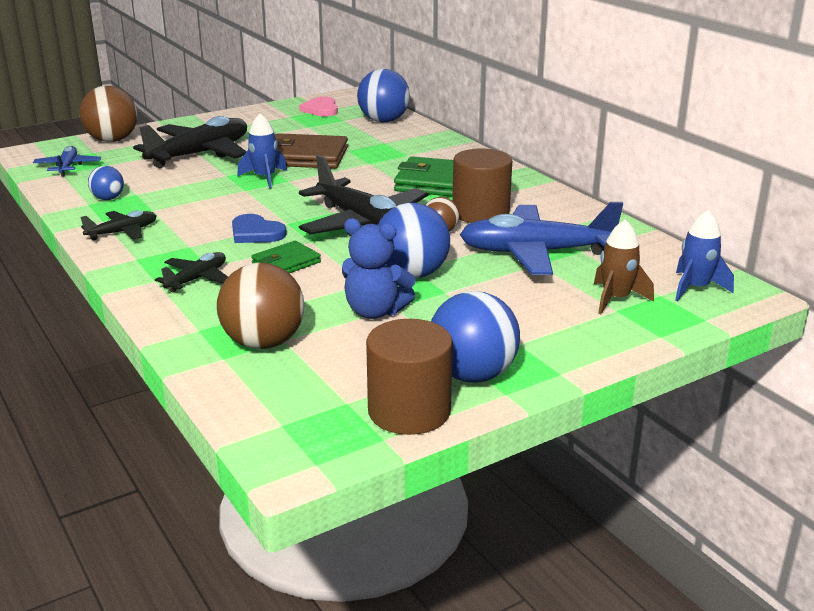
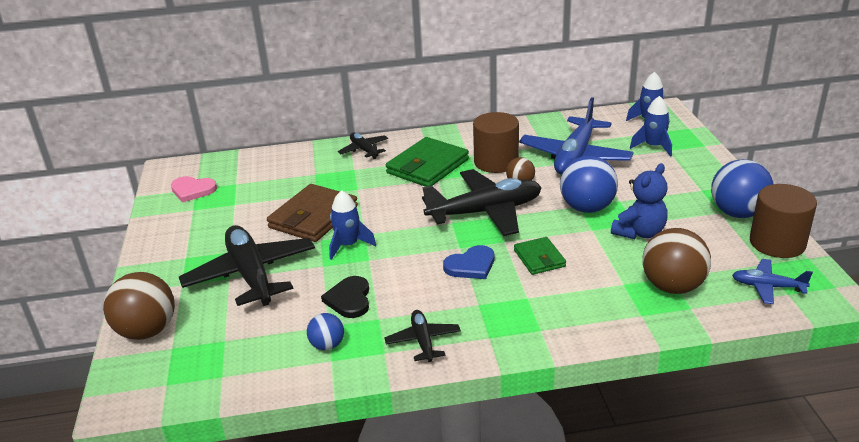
camera: 65 degrees left, 5 degrees up
blue plane [33,146,101,176] -> blue plane moved to [732,259,813,304]
black plane [155,252,228,293] -> black plane moved to [338,133,388,159]
blue ball [357,69,410,122] -> none
brown rocket [594,219,654,314] -> blue rocket [630,96,672,157]
none -> black heart [321,276,369,318]

